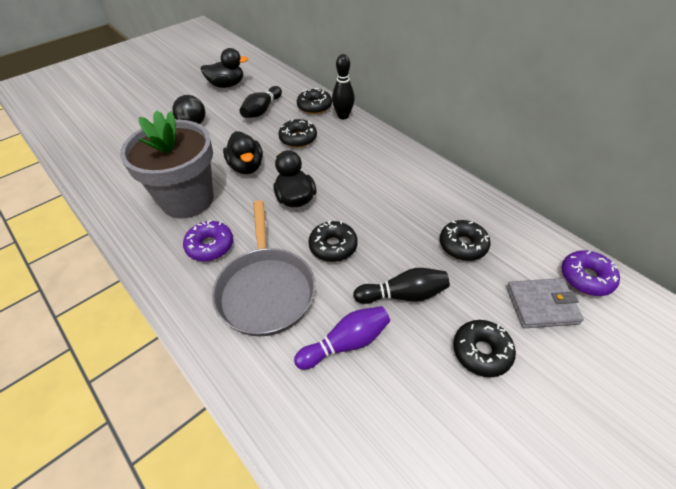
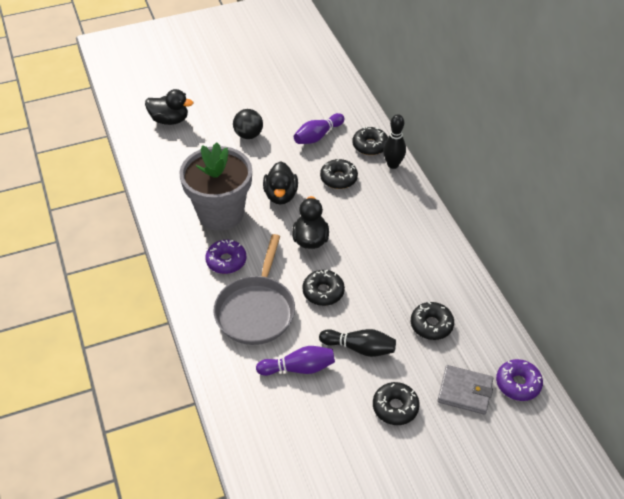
camera: 20 degrees right, 0 degrees up
black duck [200,48,248,88] -> black duck moved to [145,89,193,125]
black bowling pin [240,86,282,118] -> purple bowling pin [294,113,344,144]

